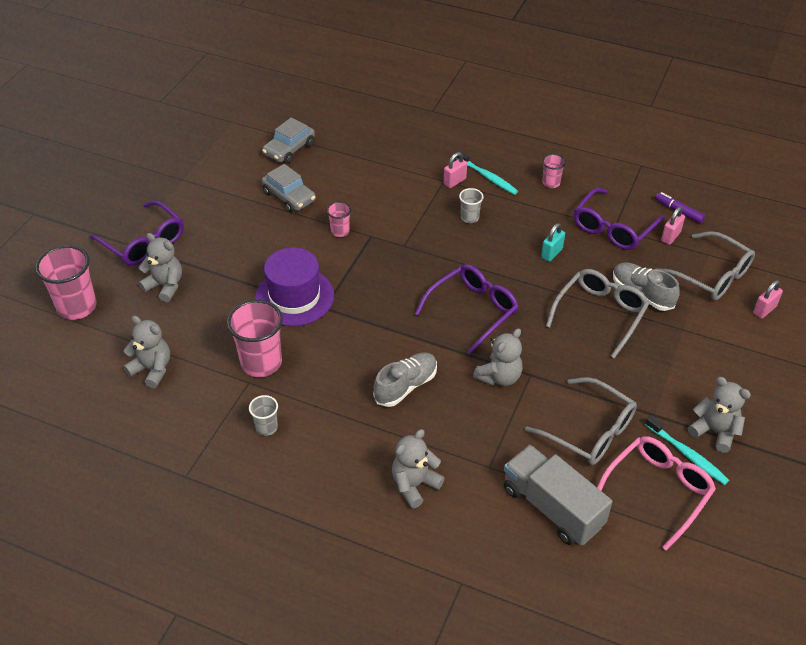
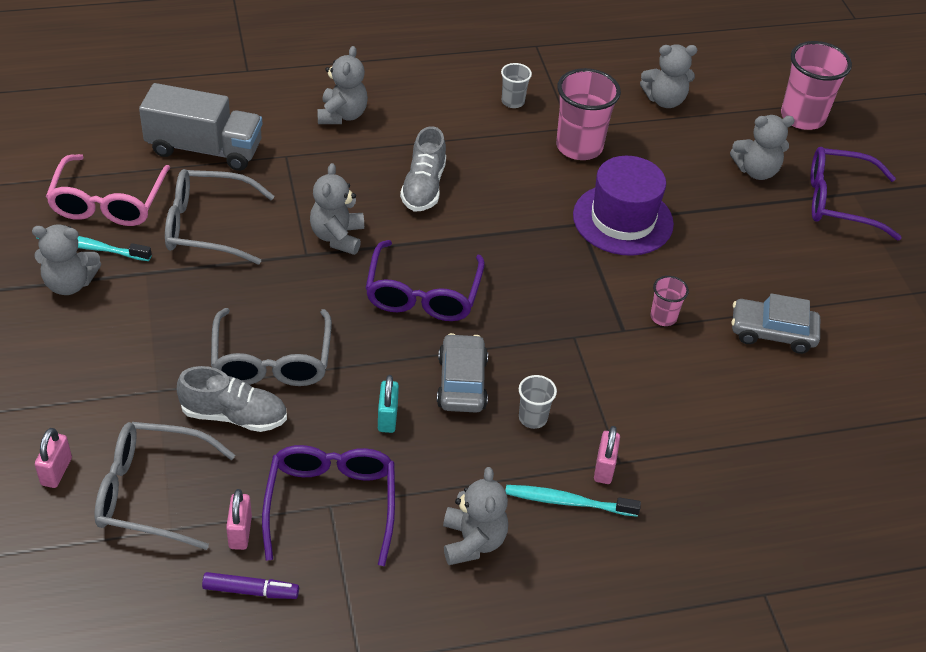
camera: 140 degrees right, 0 degrees up
grey car [262,117,315,164] -> grey car moved to [437,333,488,412]
pink cup [542,154,566,188] -> grey teddy bear [443,467,508,565]

